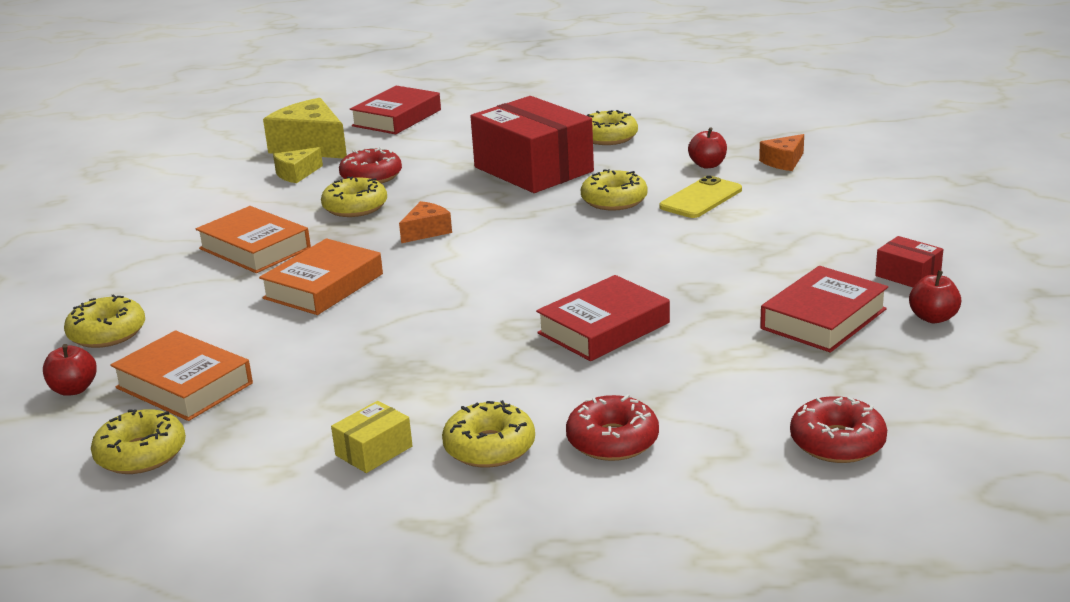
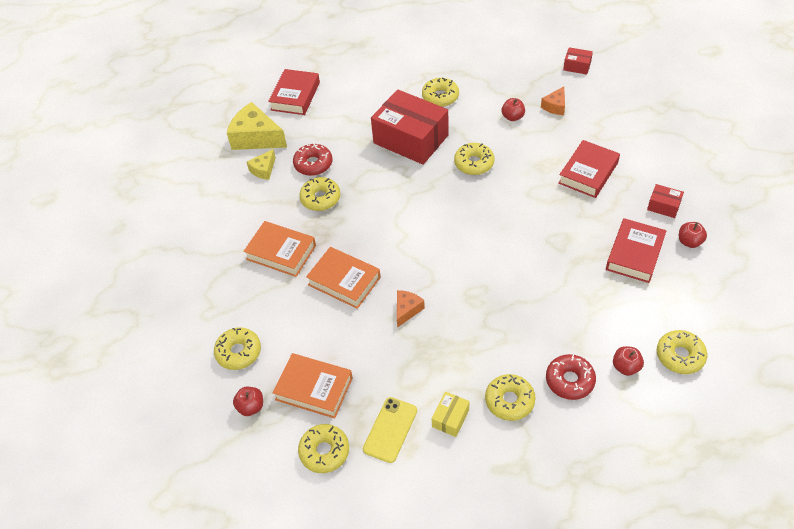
camera: 15 degrees left, 25 degrees up
orange book [259,238,383,315] -> orange book turned 75 degrees counterclockwise [306,247,381,309]
orange cheese [399,201,452,243] -> orange cheese moved to [397,290,425,328]
red book [536,275,670,361] -> red book moved to [558,140,620,198]
yellow phone [660,176,742,218] -> yellow phone moved to [363,397,417,463]
red donut [790,396,887,463] -> yellow donut [657,330,707,374]
none -> red box [563,47,593,75]
none -> red apple [613,346,644,376]

